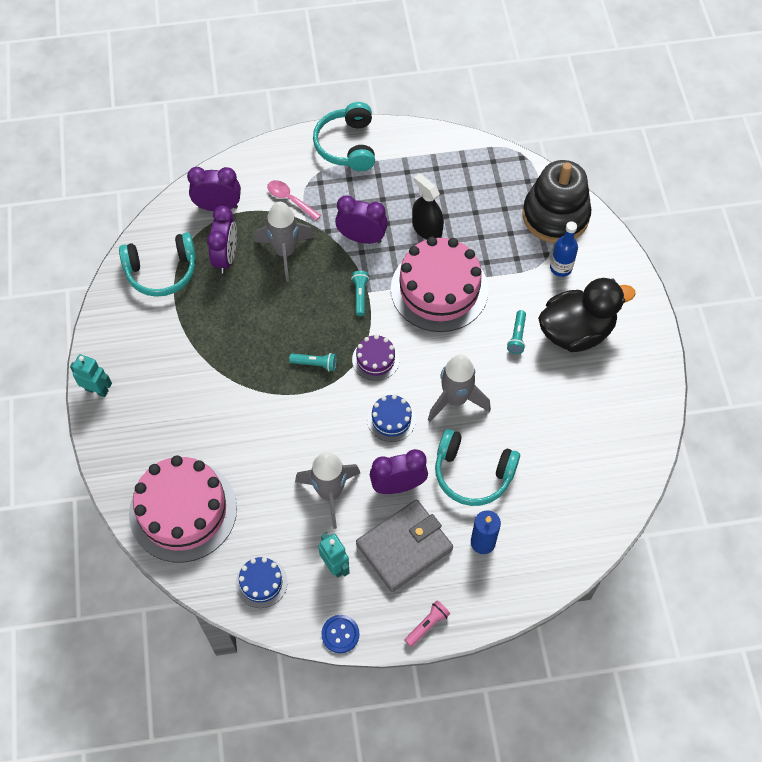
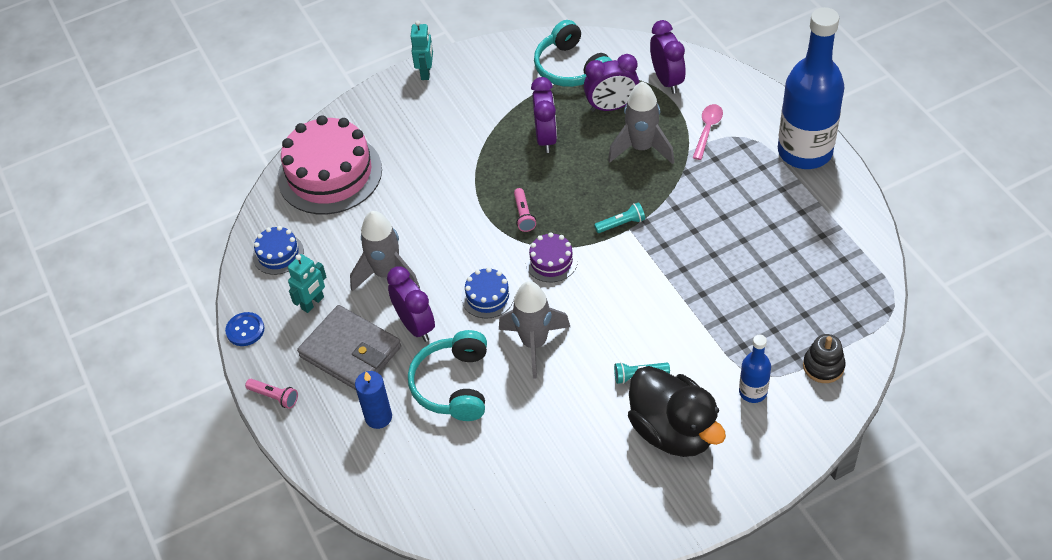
camera: 75 degrees right, 10 degrees down
turquoise flashlight [289,353,337,371] -> pink flashlight [514,188,536,232]
turquoise headphones [313,102,375,171] -> blue bottle [778,7,845,169]
purple clock [335,195,388,244] -> purple clock moved to [531,77,557,153]
pink cake [391,237,488,332] -> none
black spray bottle [412,173,444,240] -> none
black stacking toy [522,160,592,243] -> black stacking toy [803,334,846,383], size x0.48

